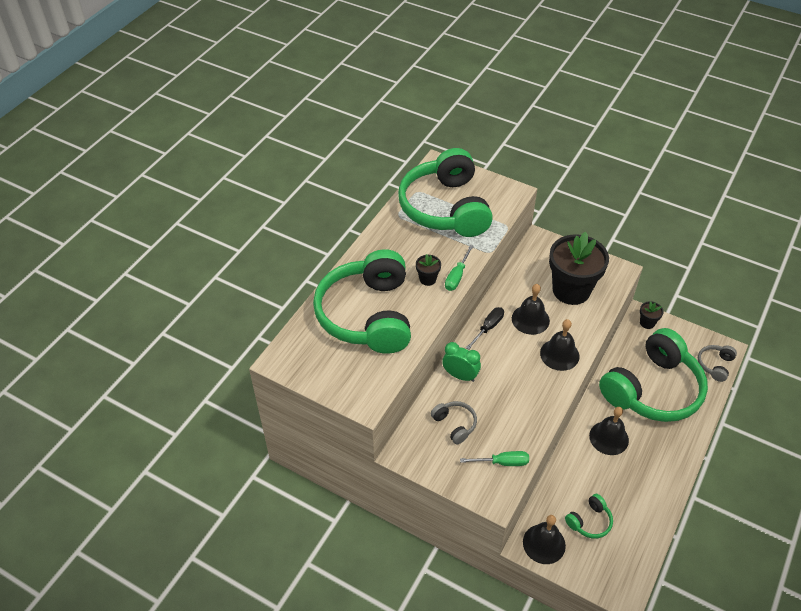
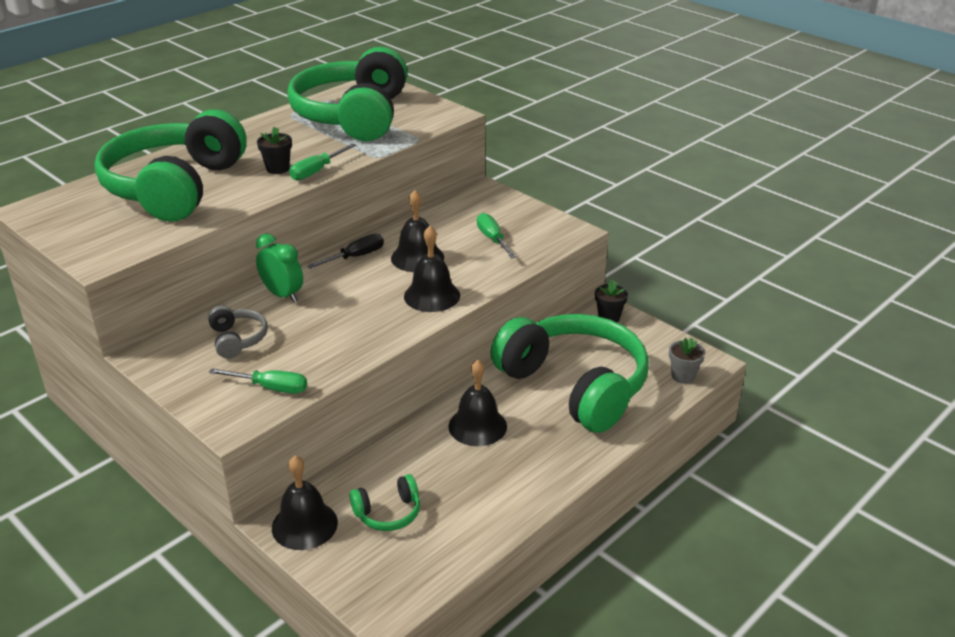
camera: 15 degrees right, 15 degrees down
black flower pot [549,232,609,305] -> green screwdriver [477,213,516,259]
green headphones [599,328,708,422] -> green headphones turned 105 degrees counterclockwise [490,314,649,433]
grey headphones [698,345,737,382] -> grey flower pot [669,338,705,384]

